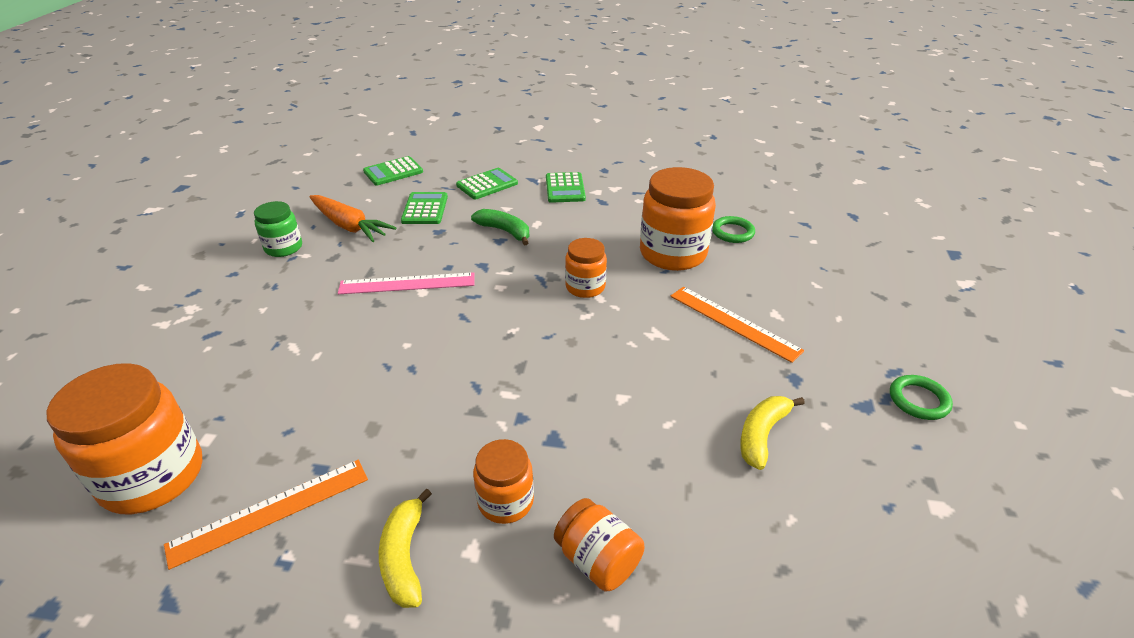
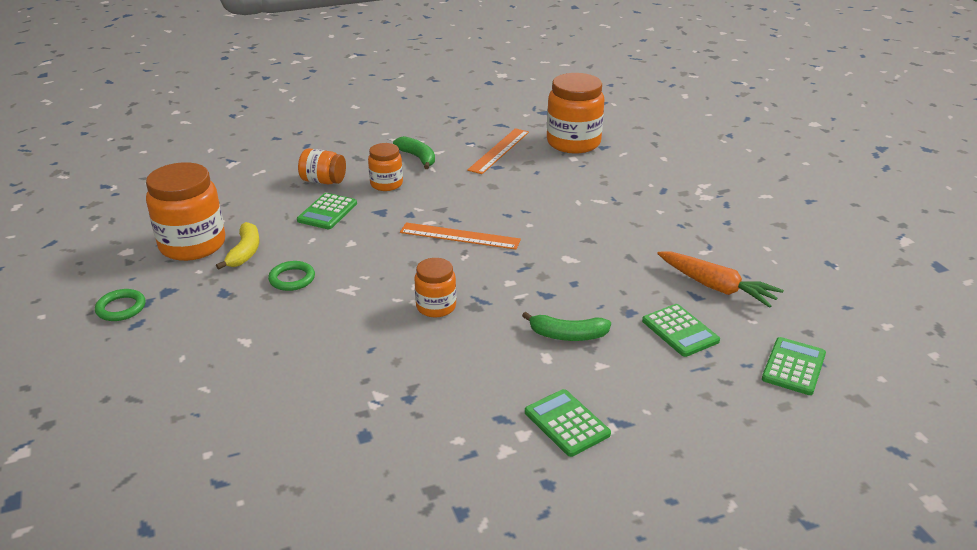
camera: 150 degrees right, 5 degrees down
green jar [254,201,302,257] -> none
orange carrot [309,195,396,242] -> orange carrot turned 150 degrees counterclockwise [657,252,784,308]
pink ruler [338,272,475,294] -> none
yellow banana [379,488,432,608] -> green banana [393,136,435,169]
green calculator [456,168,518,199] -> green calculator moved to [297,193,357,229]
orange jar [640,167,716,271] -> orange jar moved to [146,162,225,261]
orange ruler [670,287,804,363] -> orange ruler moved to [400,222,521,250]
green ring [712,216,755,243] -> green ring moved to [268,261,315,291]

